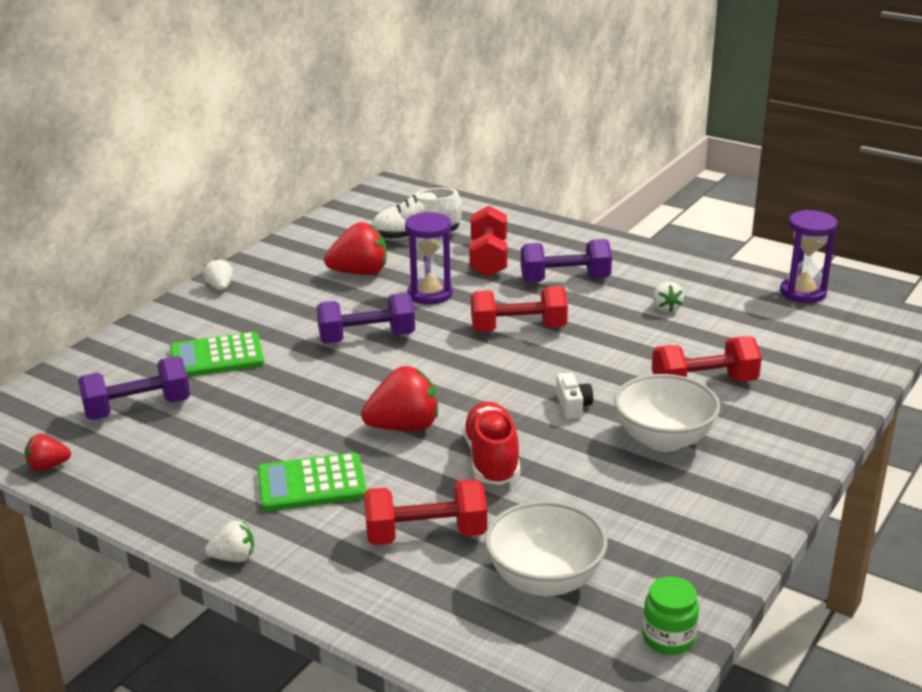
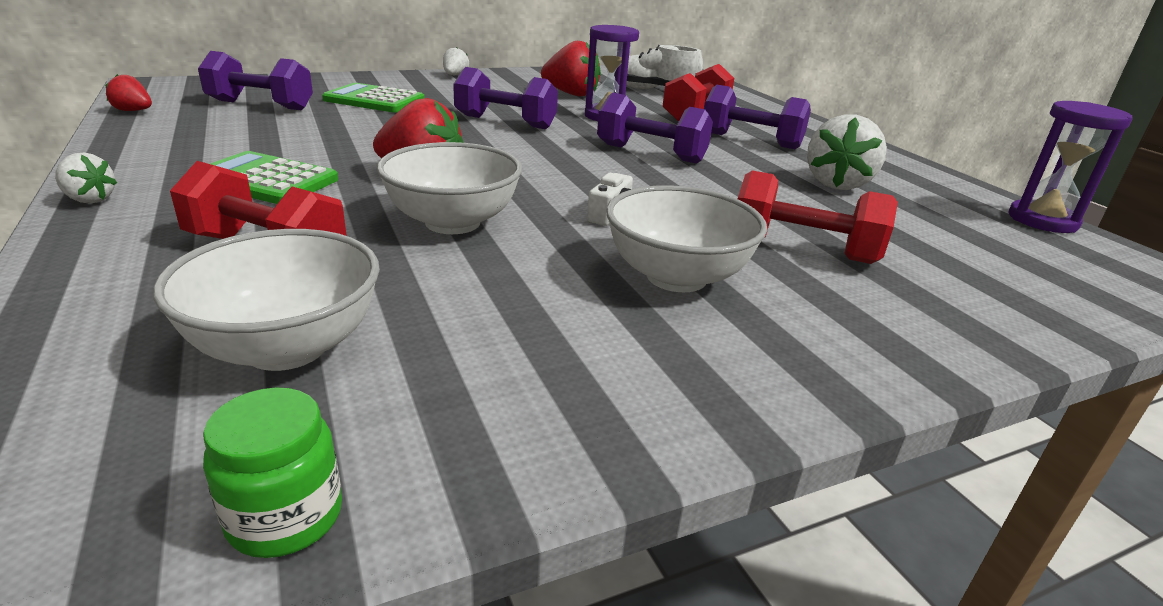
camera: 30 degrees right, 0 degrees up
red shoe [462,402,520,485] -> white bowl [377,142,522,234]
red dumbbell [471,286,568,332] -> purple dumbbell [597,93,713,164]
white strawberry [653,282,684,312] -> white strawberry [807,115,887,190], size x1.84

